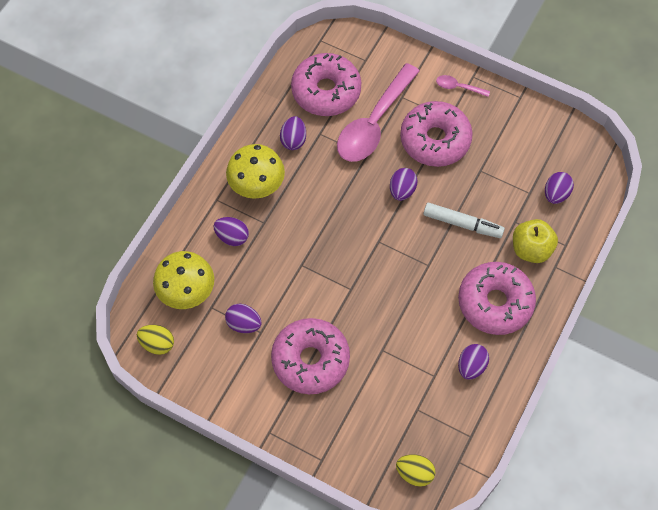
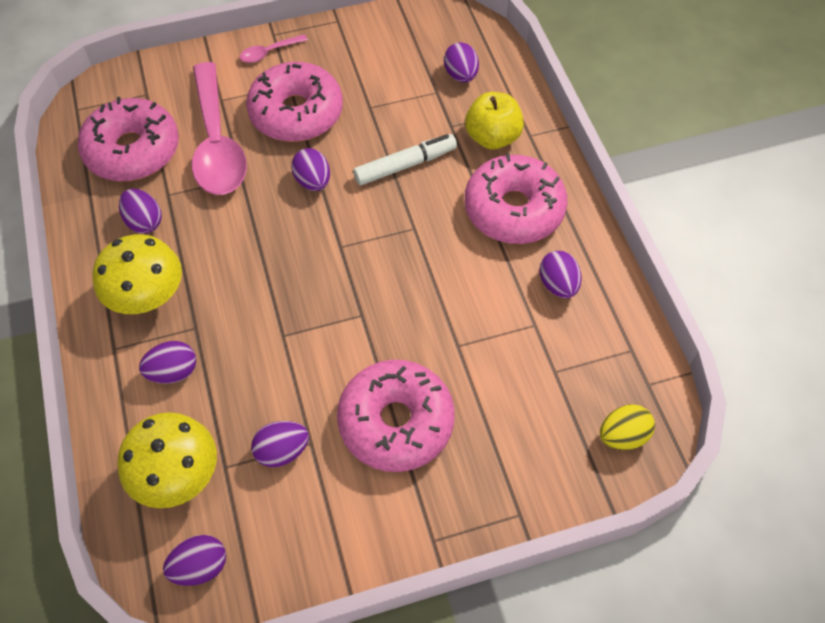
camera: 45 degrees left, 5 degrees down
yellow egg [137,325,174,355] -> purple egg [163,535,226,586]

